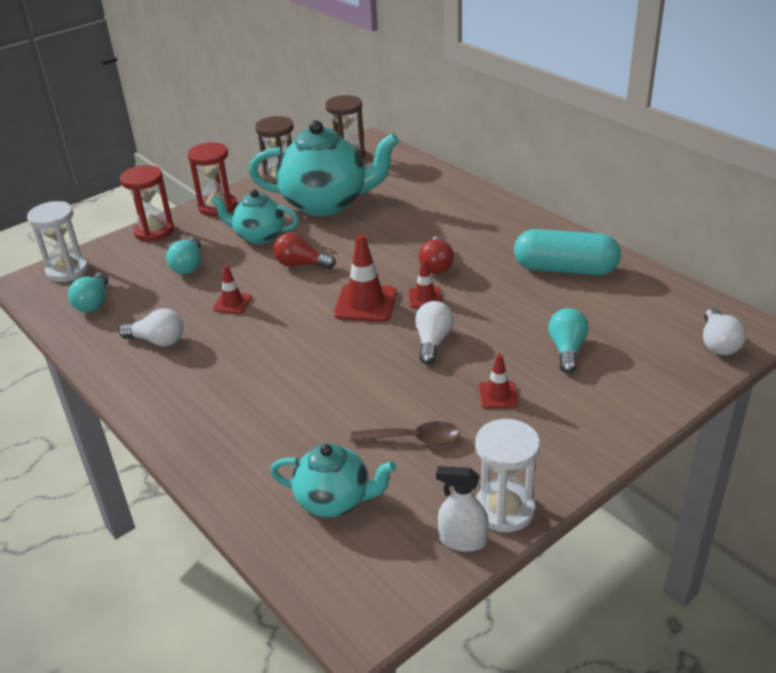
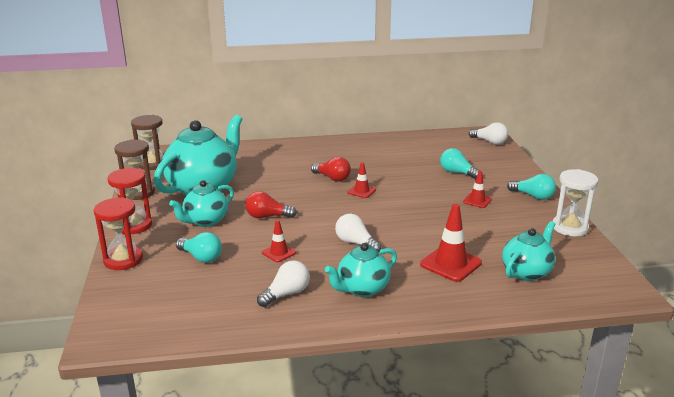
camera: 60 degrees left, 10 degrees down
white hourglass [27,201,89,282] -> none
turquoise light bulb [68,272,109,313] -> turquoise light bulb moved to [507,174,556,200]
red light bulb [273,233,336,269] -> red light bulb turned 45 degrees clockwise [245,191,297,218]
red traffic cone [334,234,397,322] -> red traffic cone moved to [420,204,482,282]
brown spoon [351,421,460,445] -> none
white light bulb [415,301,454,365] -> white light bulb moved to [335,214,382,252]
white spray bottle [436,466,489,552] -> none
turquoise capsule [514,229,621,275] -> none
none -> turquoise teapot [325,243,397,297]

